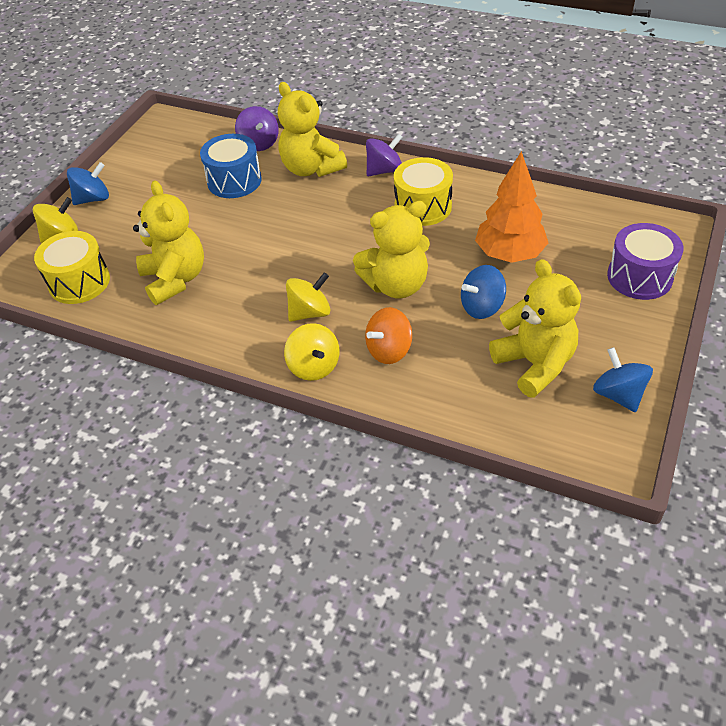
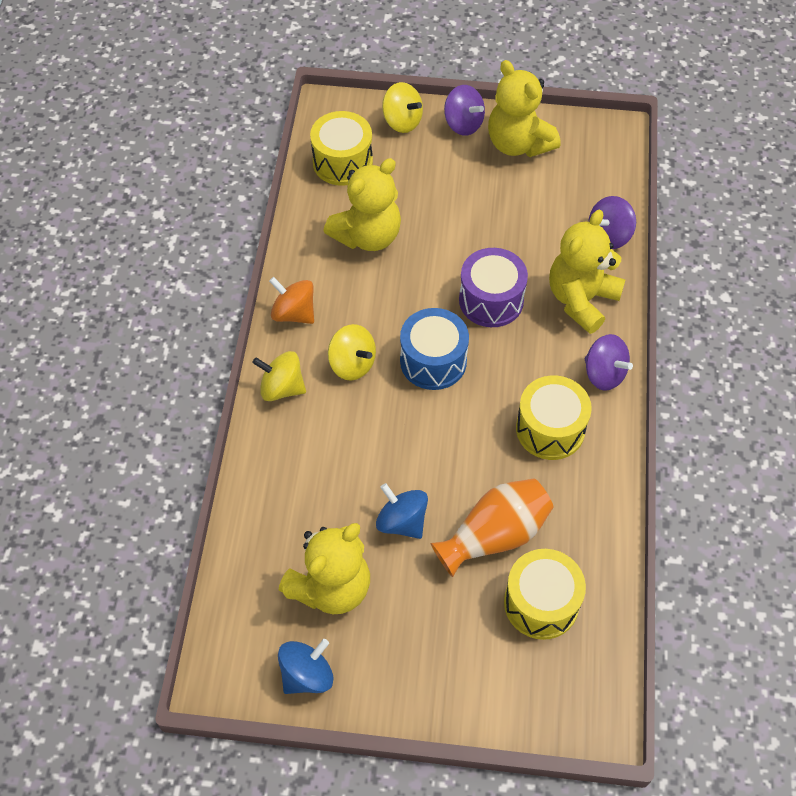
camera: 70 degrees right, 10 degrees up
blue spinning top [67,162,109,205] -> purple spinning top [444,85,485,136]
blue drum [200,134,262,198] -> blue drum moved to [400,308,469,390]
yellow spinning top [284,323,340,381] -> yellow spinning top turned 60 degrees clockwise [252,351,306,401]
yellow teddy bear [353,201,430,299] -> yellow teddy bear moved to [488,60,561,157]
orange spinning top [365,307,412,364] -> orange spinning top moved to [269,277,314,324]
orange tree [475,151,548,263] -> orange vase [431,478,554,577]
purple drum [607,223,683,300] -> purple drum moved to [459,248,528,327]
none -> yellow drum [504,549,586,640]

